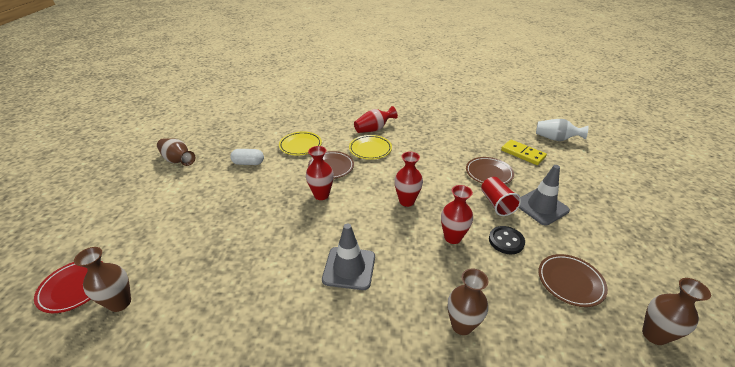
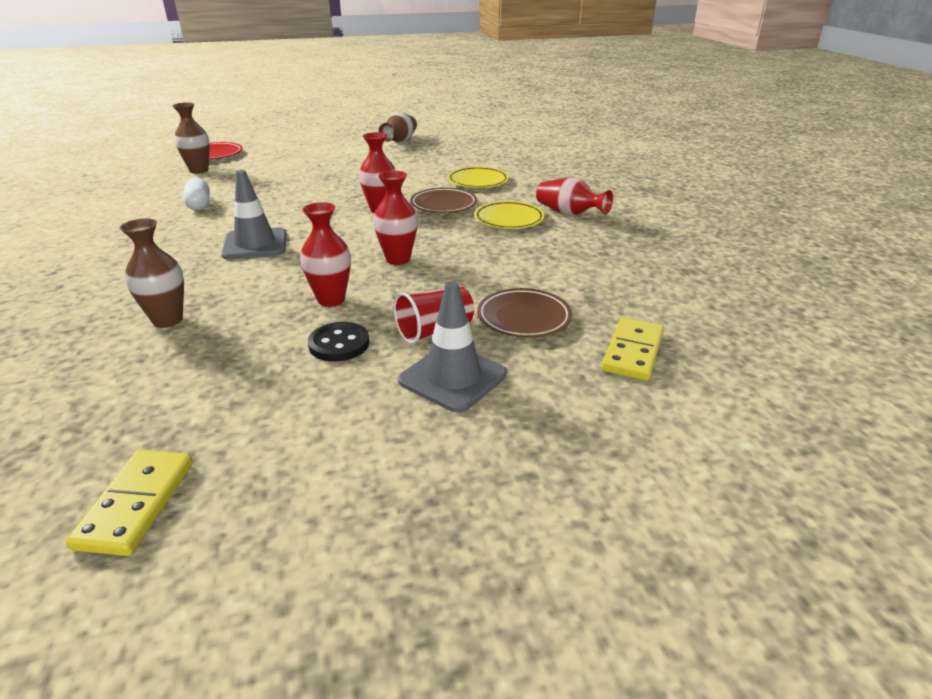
camera: 70 degrees right, 5 degrees down
white capsule [230,149,264,165] -> white capsule moved to [183,178,210,210]
white vase [536,119,589,141] -> none
brown plate [538,254,608,307] -> none
brown vase [642,278,711,345] -> yellow domino [66,450,193,556]

